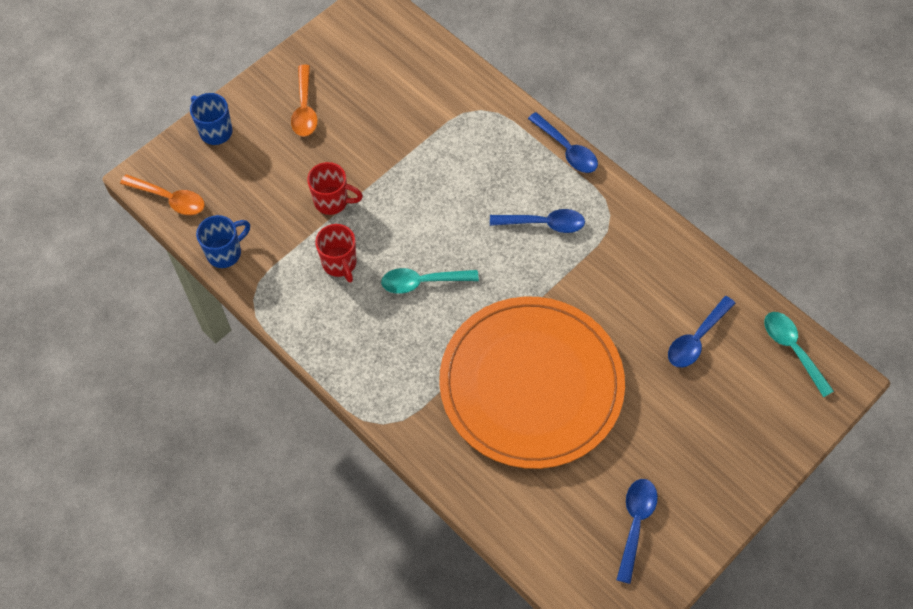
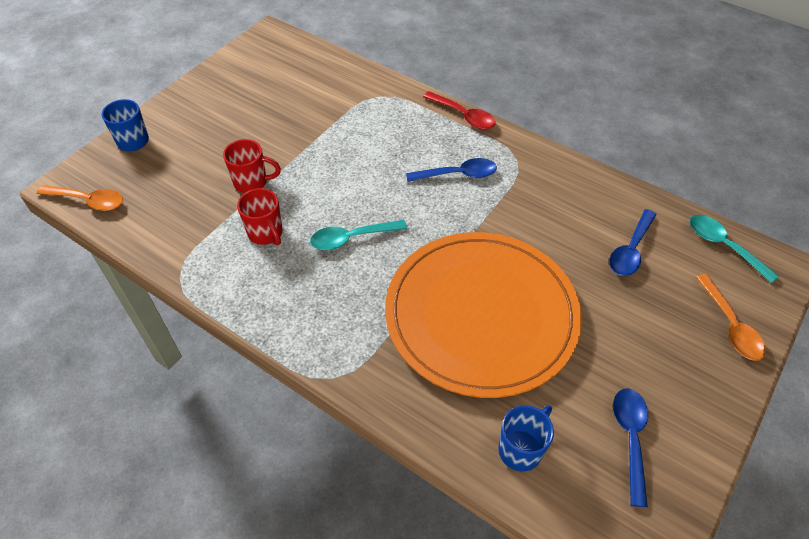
camera: 10 degrees left, 10 degrees down
blue mug [196,215,250,268] -> blue mug moved to [498,405,554,472]
orange spoon [291,65,318,137] -> orange spoon moved to [696,274,766,361]
blue spoon [528,112,598,173] -> red spoon [423,91,496,129]

